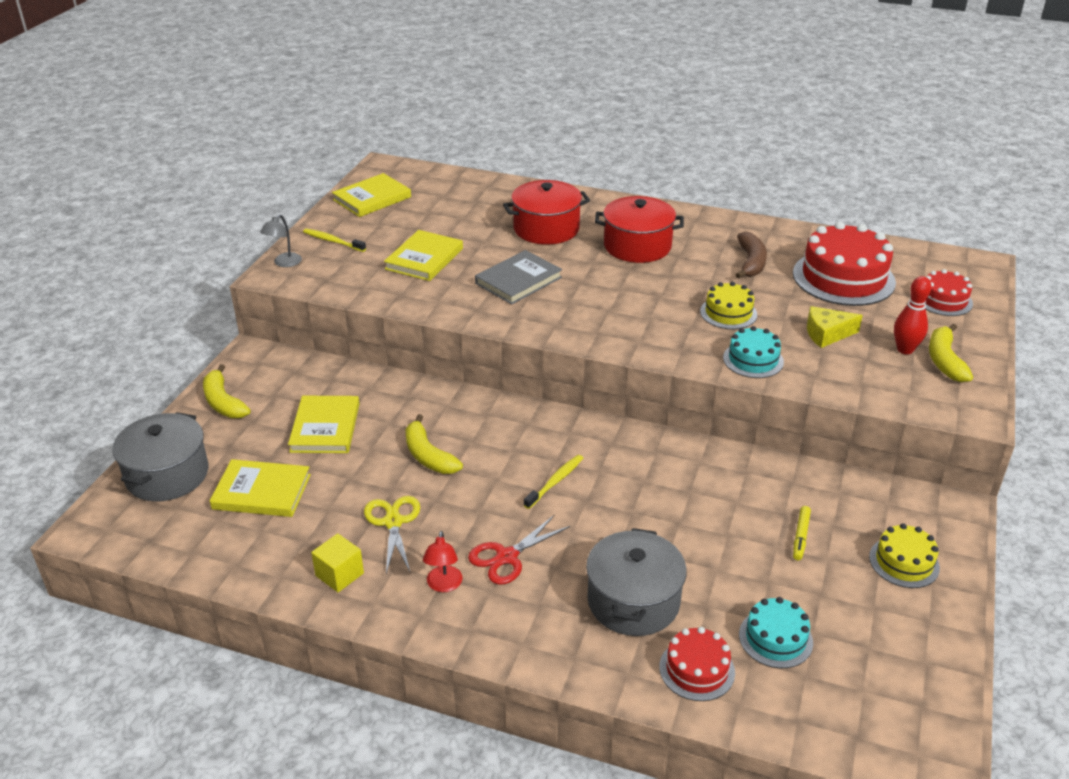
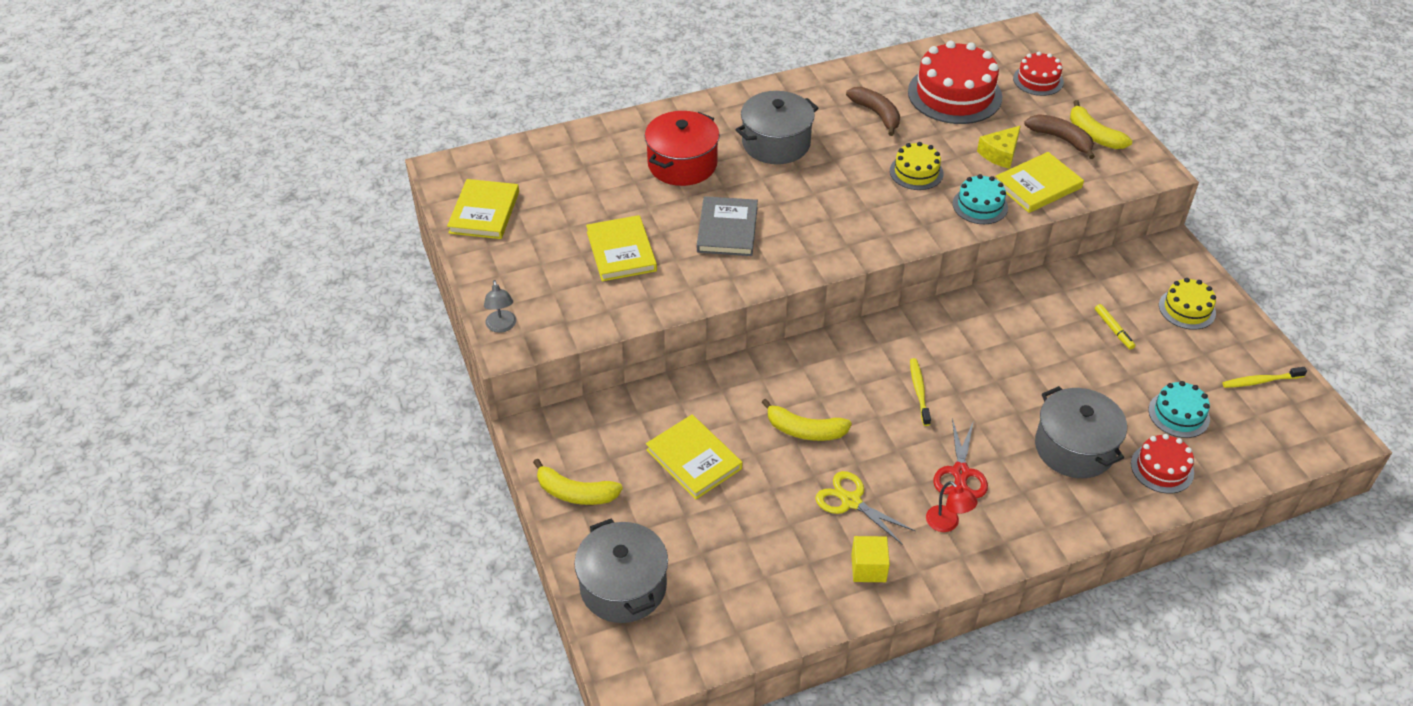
camera: 40 degrees left, 10 degrees up
yellow book [210,459,311,517] -> yellow book moved to [995,152,1084,213]
yellow toothbrush [303,229,366,252] -> yellow toothbrush moved to [1222,367,1307,388]
red pot [595,196,684,263] -> grey pot [736,91,818,164]
red bowling pin [894,276,931,354] -> brown banana [1024,114,1095,159]

